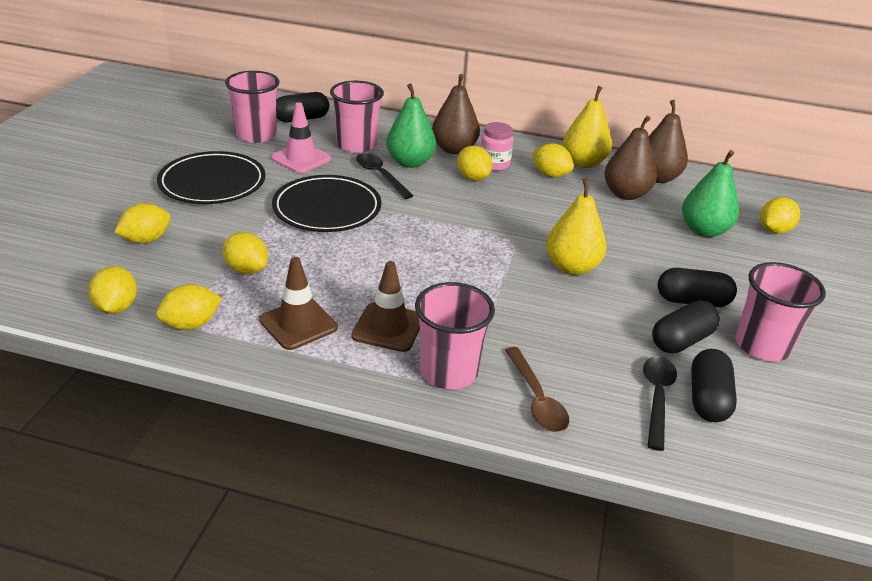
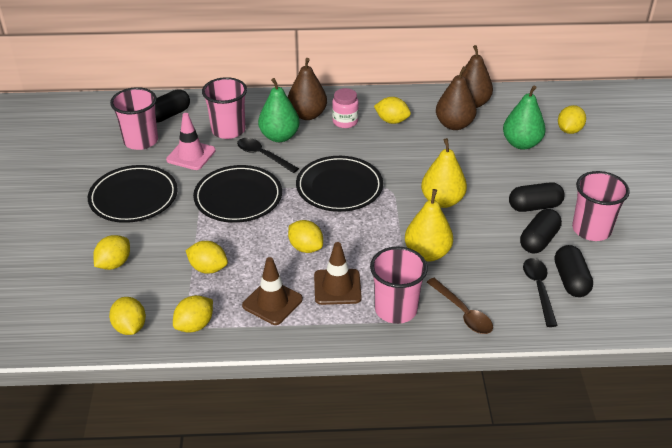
camera: 15 degrees left, 5 degrees up
yellow lemon [457,146,492,181] -> yellow lemon moved to [288,220,323,253]
yellow pear [563,86,612,168] -> yellow pear moved to [405,189,453,261]
none -> black plate [296,156,383,212]

